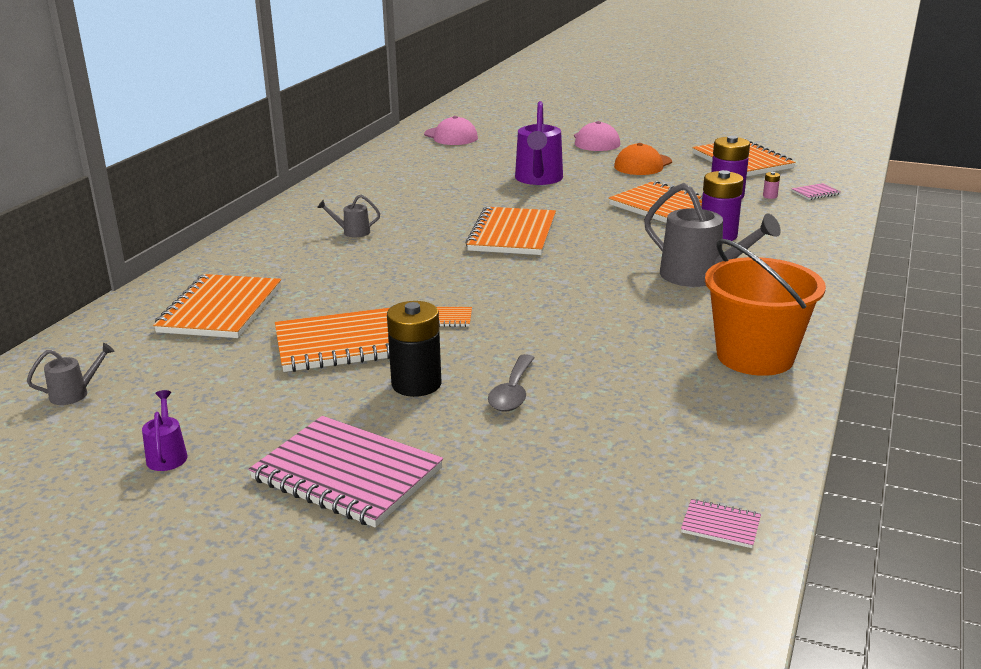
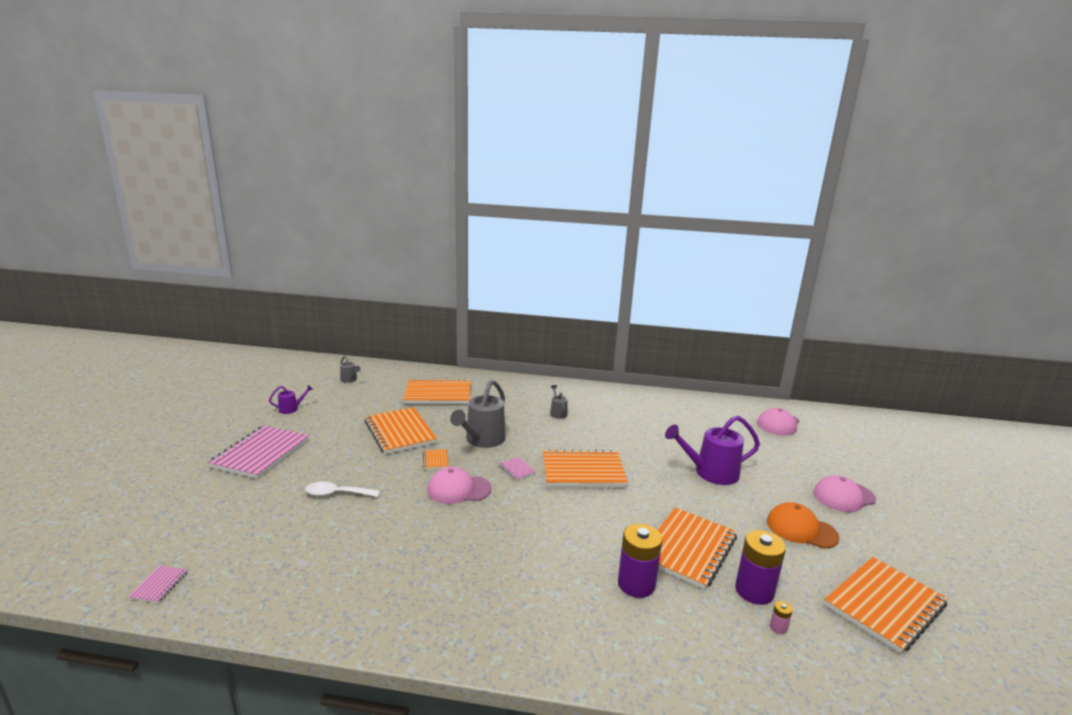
camera: 75 degrees right, 5 degrees down
black battery [387,301,441,397] -> none
grey spoon [488,354,534,411] -> white spoon [305,481,380,497]
grey watering can [644,183,781,287] -> grey watering can moved to [450,380,506,448]
orange bucket [705,239,826,376] -> none
pink notebook [792,183,841,200] -> pink notebook moved to [498,457,536,481]
none -> pink cap [427,467,492,504]

